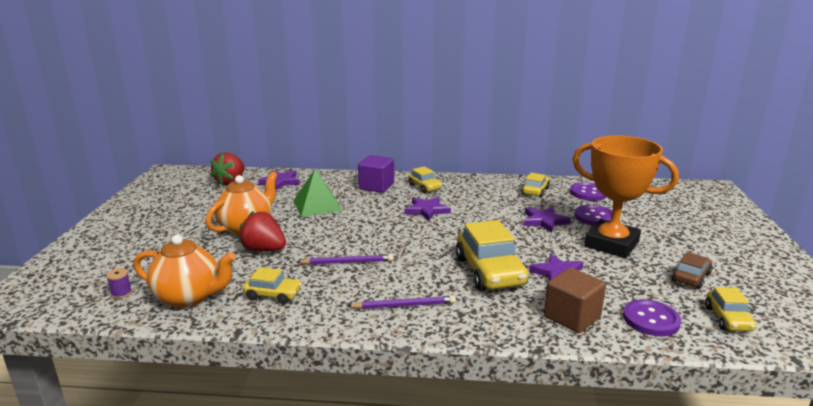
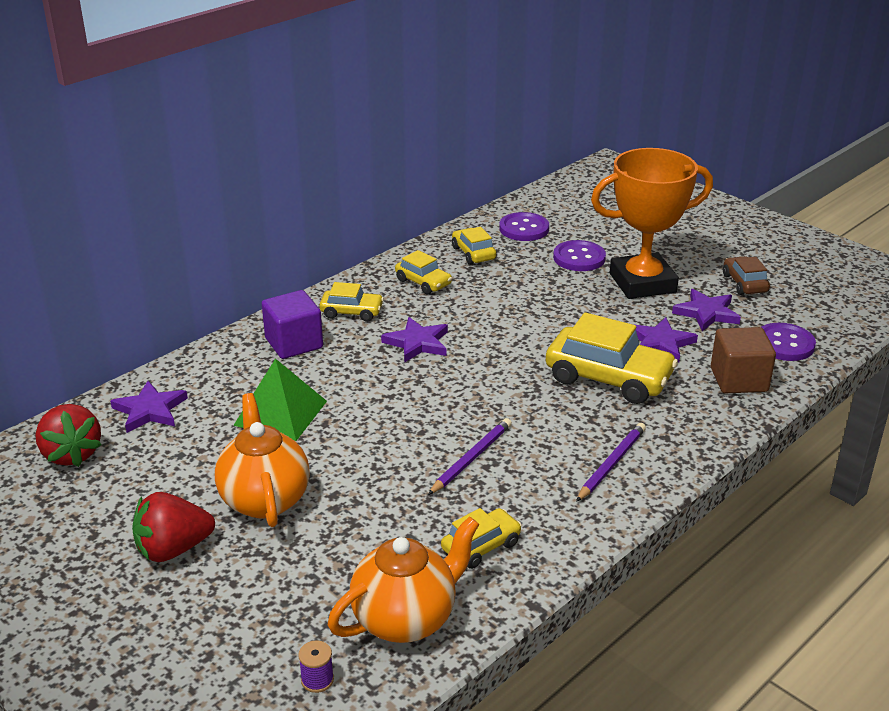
camera: 50 degrees left, 10 degrees up
red strawberry [238,211,286,251] -> red strawberry moved to [132,492,215,562]
purple star [523,207,571,233] -> purple star moved to [672,289,741,331]
yellow car [705,287,756,331] -> yellow car moved to [395,250,452,295]

